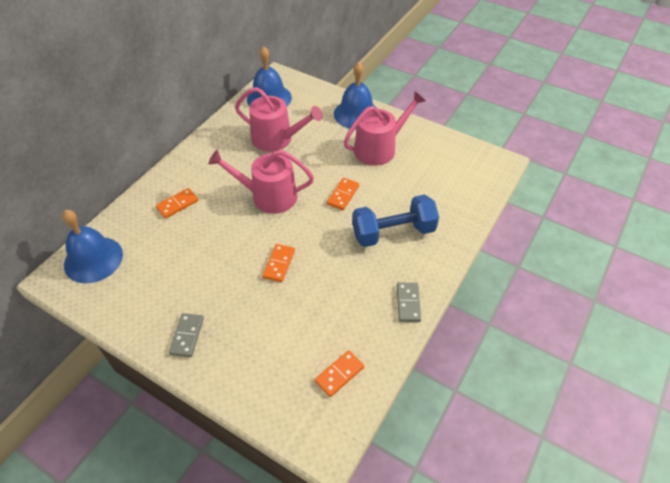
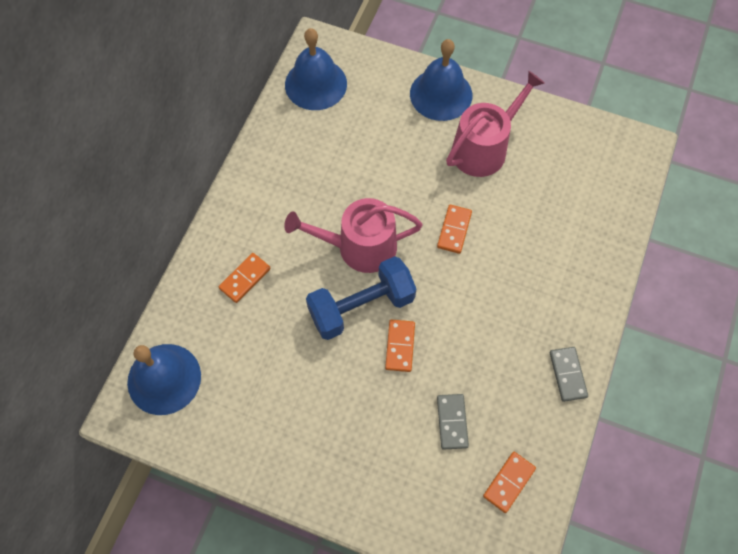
camera: 10 degrees left, 15 degrees up
grey domino [169,313,204,357] -> grey domino moved to [437,394,469,450]
pink watering can [235,87,322,152] -> none
blue dumbbell [352,194,439,247] -> blue dumbbell moved to [306,256,416,340]

